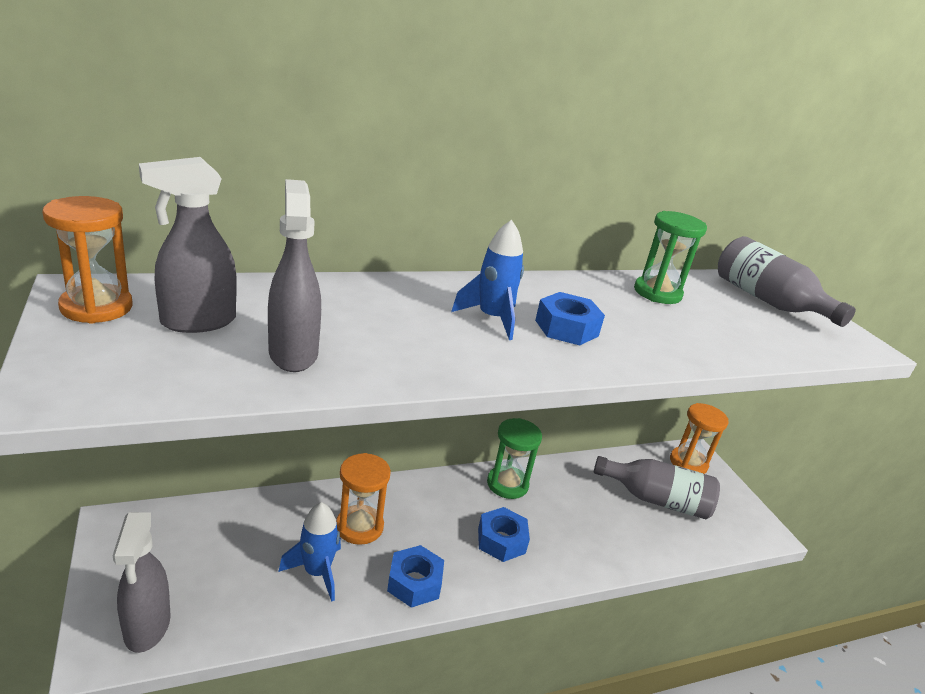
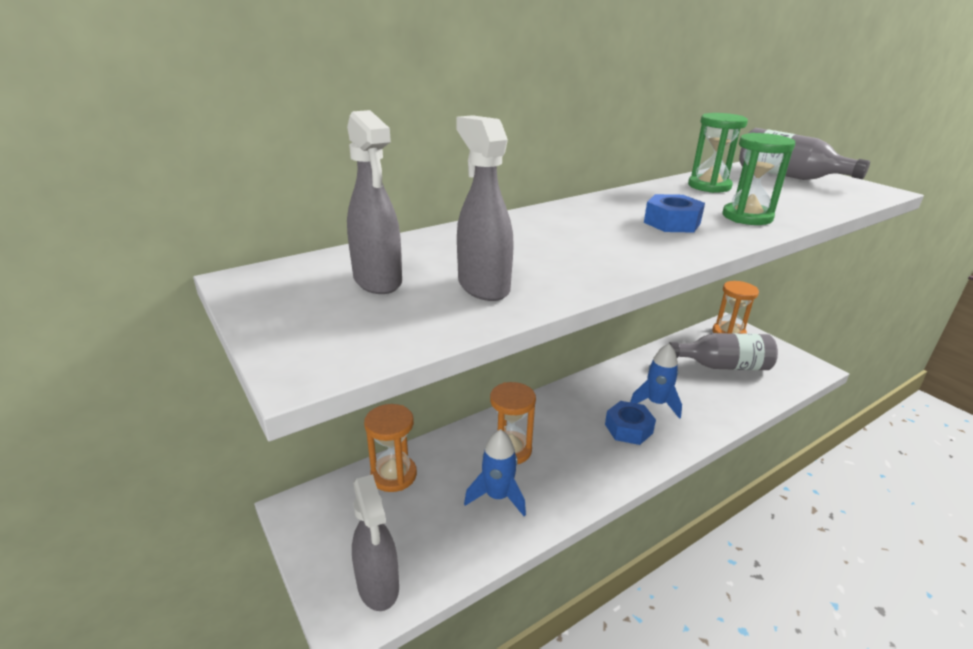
camera: 10 degrees left, 0 degrees up
orange hourglass [42,196,133,324] -> orange hourglass moved to [364,404,417,492]
grey spray bottle [139,157,237,333] -> grey spray bottle turned 75 degrees counterclockwise [347,110,402,294]
blue nut [387,545,444,608] -> none
blue rocket [451,220,524,340] -> blue rocket moved to [630,344,682,419]
green hourglass [487,418,542,499] -> green hourglass moved to [722,133,795,225]

